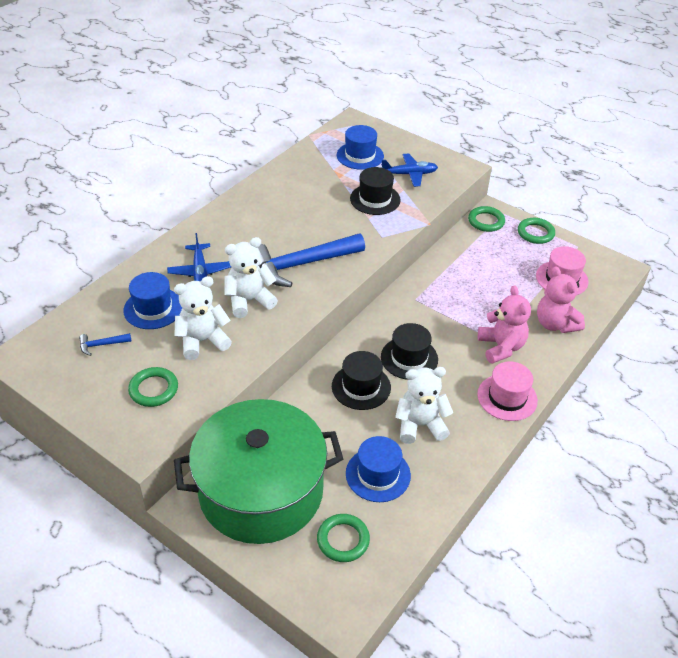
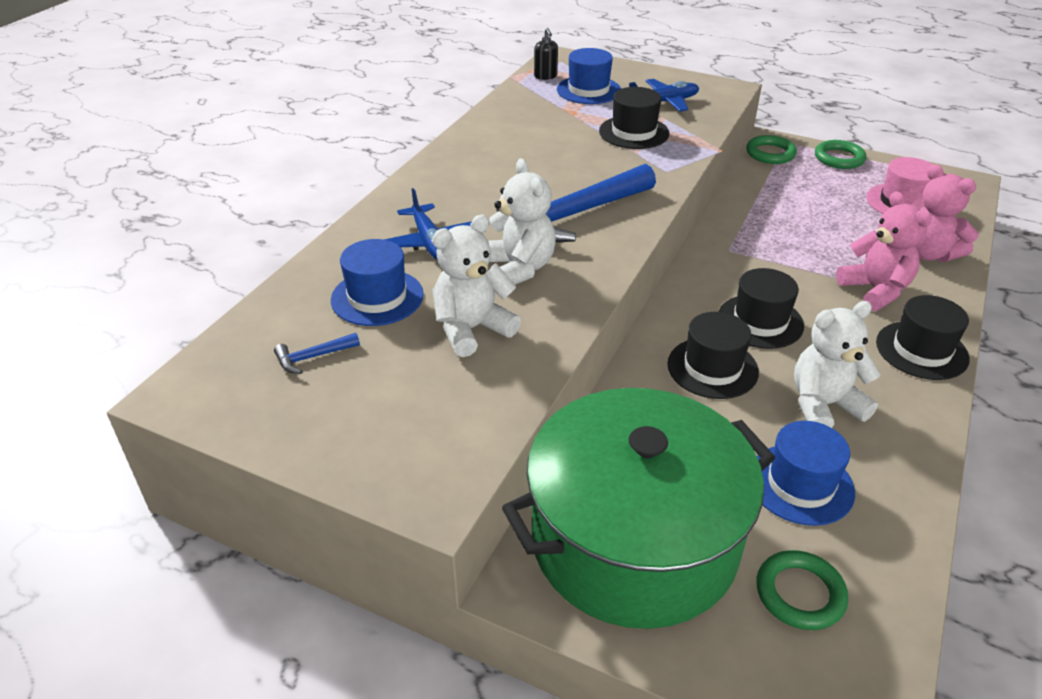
camera: 10 degrees left, 5 degrees down
green ring [128,367,178,407] -> none
white teddy bear [224,237,278,318] -> white teddy bear turned 105 degrees clockwise [489,159,556,285]
pink hat [477,361,538,421] -> black hat [876,295,970,380]
none -> black soap dispenser [534,28,558,80]

